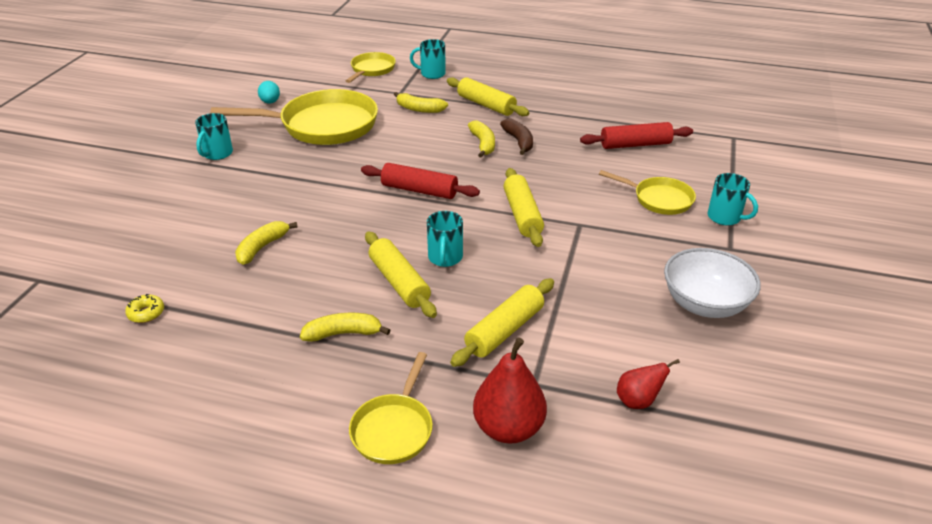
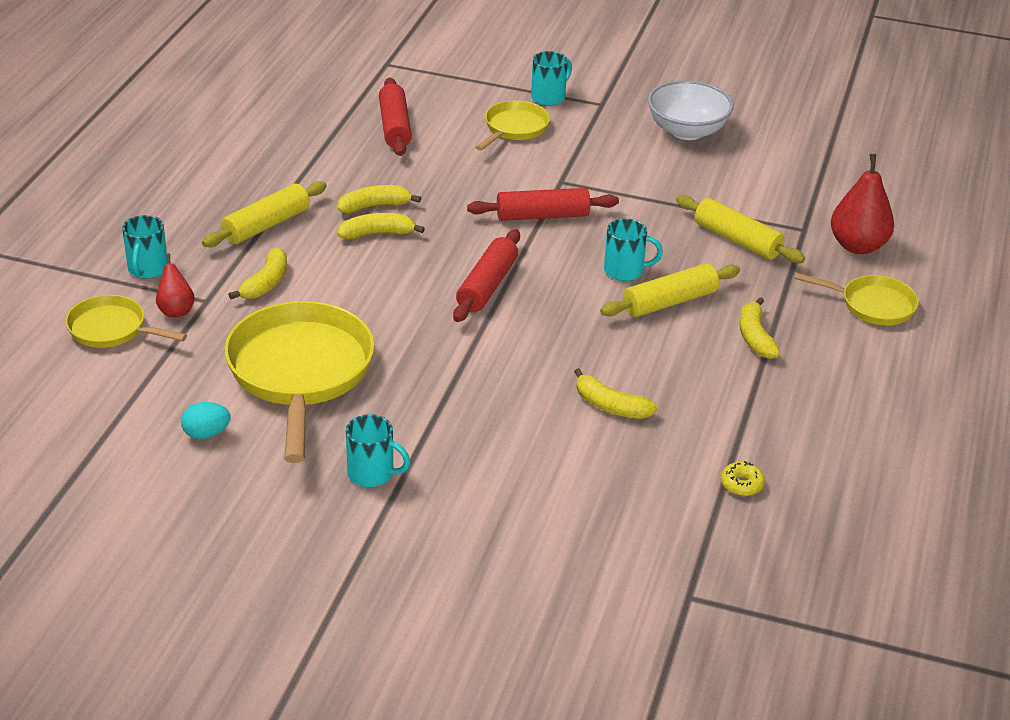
camera: 90 degrees left, 0 degrees up
brown banana [500,118,533,155] -> yellow banana [338,185,421,213]
yellow rolling pin [504,168,544,247] -> red rolling pin [467,188,619,221]
red pear [617,359,680,409] -> red pear moved to [156,253,195,317]

